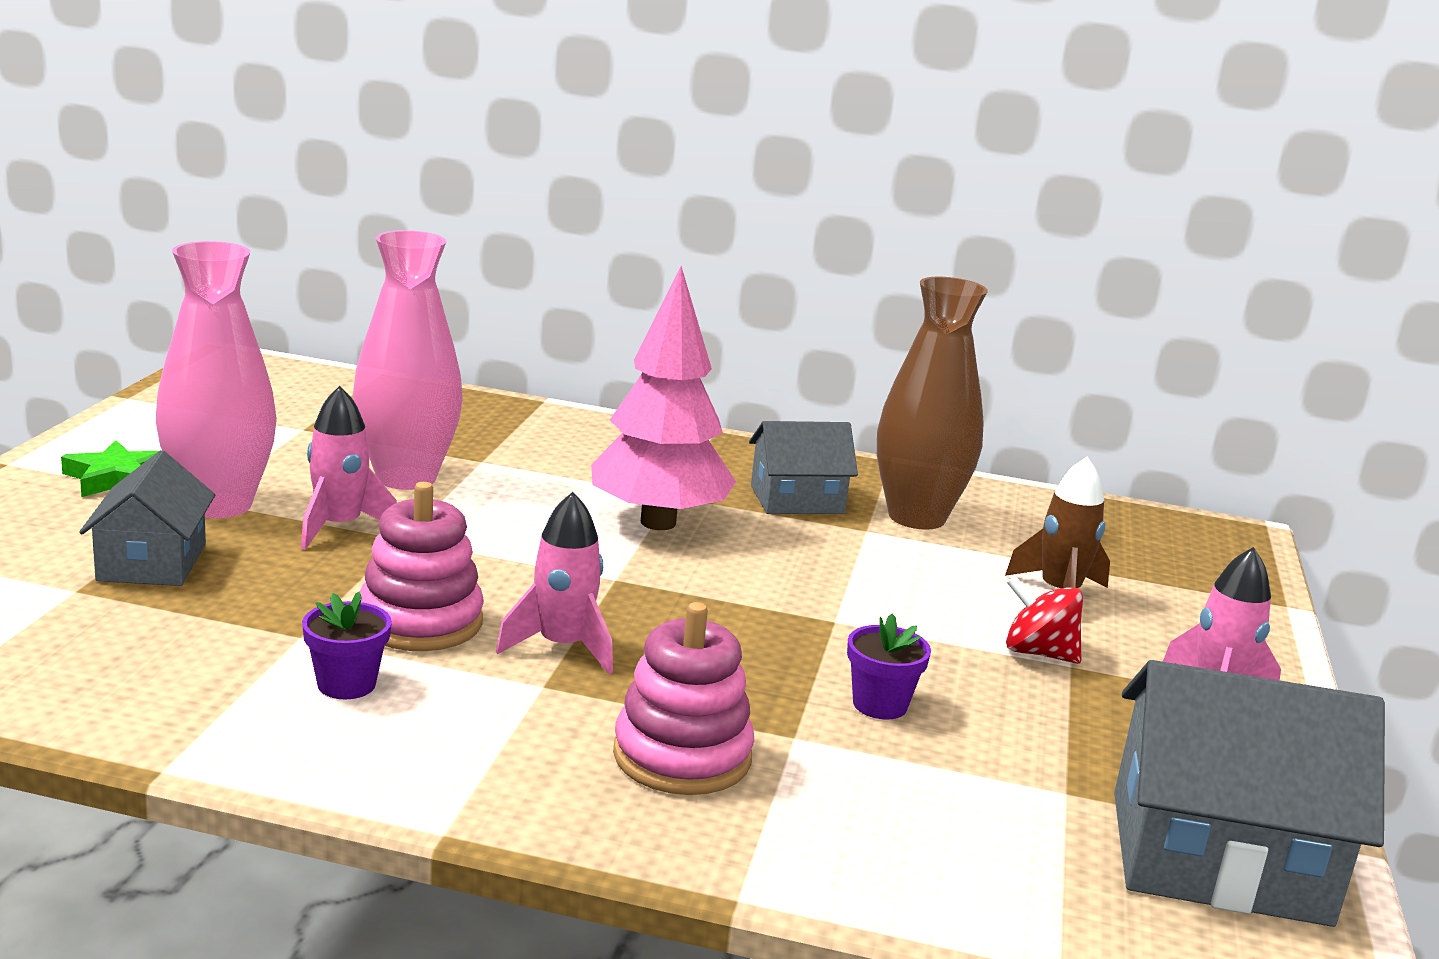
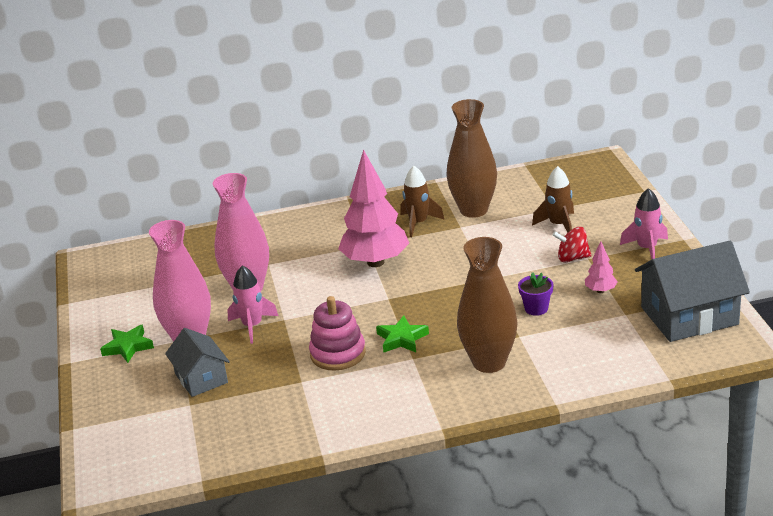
camera: 20 degrees left, 10 degrees up
purple flower pot [302,592,392,699] -> none
pink rocket [496,492,613,674] -> green star [376,315,429,353]
pink stacking toy [613,602,754,795] -> brown vase [457,237,518,373]
grey house [749,421,858,514] -> brown rocket [401,166,445,237]
none -> pink tree [585,241,618,293]

